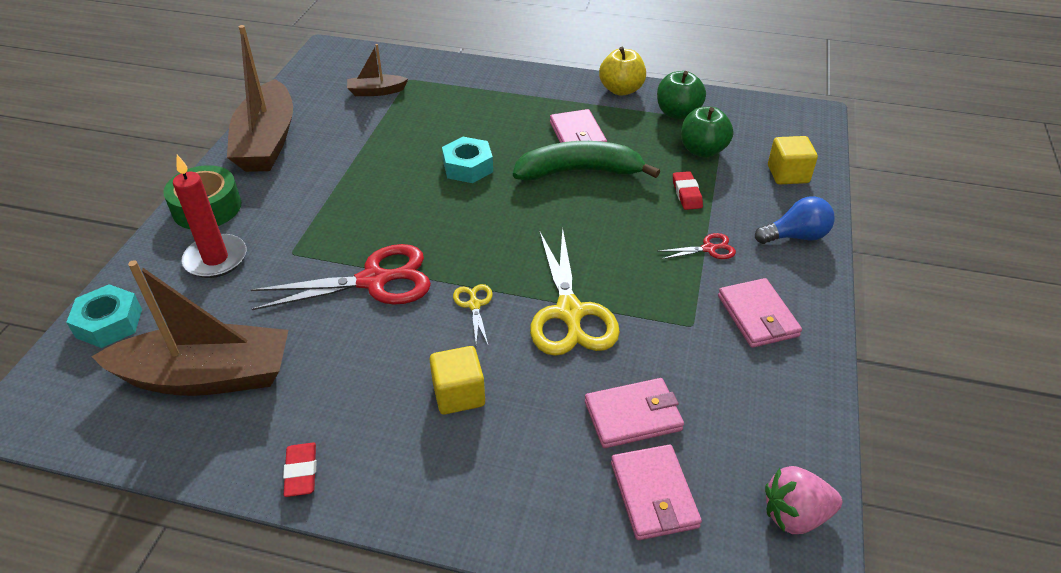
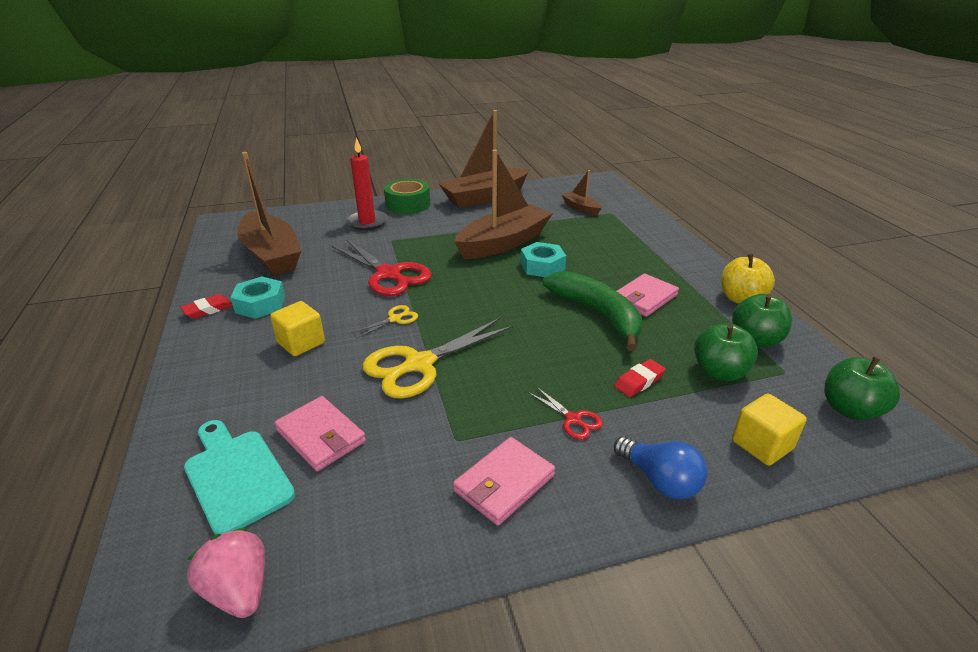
camera: 60 degrees right, 10 degrees down
turquoise nut [66,284,142,348] -> turquoise nut moved to [230,276,285,319]
pink wallet [611,445,702,540] -> turquoise cutting board [184,420,295,535]
none -> brown boat [454,150,553,259]
none -> green apple [824,357,900,420]

